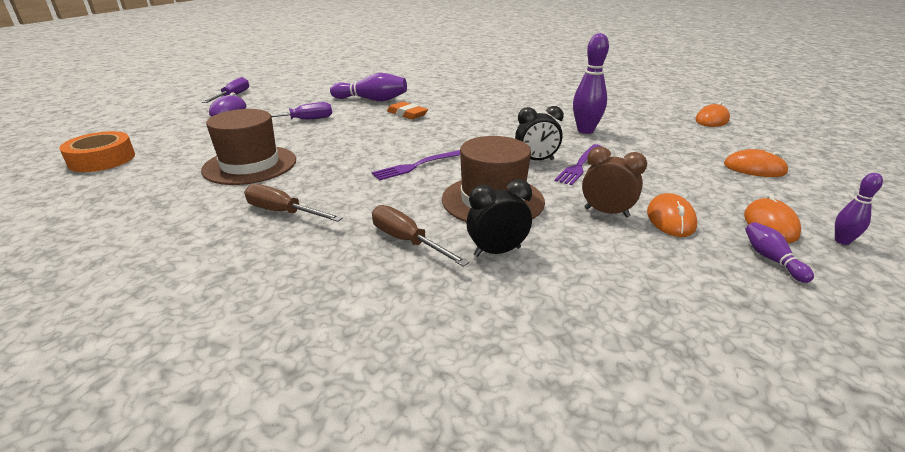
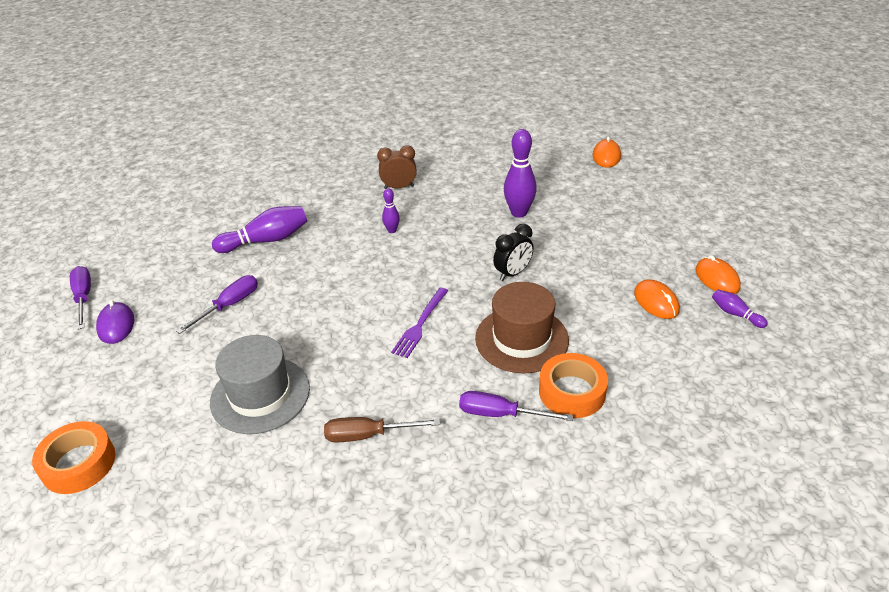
camera: 30 degrees left, 10 degrees up
brown hat [201,109,296,185] -> grey hat [210,335,310,434]
brown screwdriver [372,205,469,267] -> purple screwdriver [459,391,574,421]
orange eraser [387,102,428,119] -> none
black clock [467,179,532,257] -> orange tape [539,353,608,418]
purple fork [555,144,602,185] -> none
brown clock [582,147,647,217] -> brown clock moved to [377,145,417,189]
orange mouse [724,149,789,177] -> none
purple bowling pin [835,173,883,245] -> purple bowling pin moved to [382,188,400,233]

